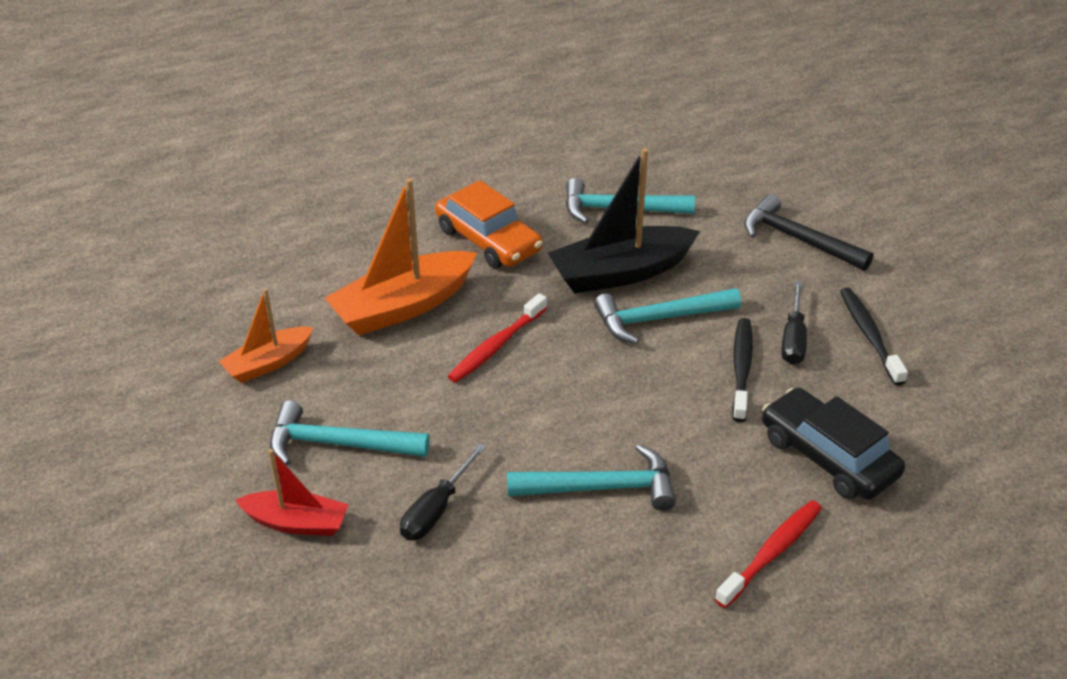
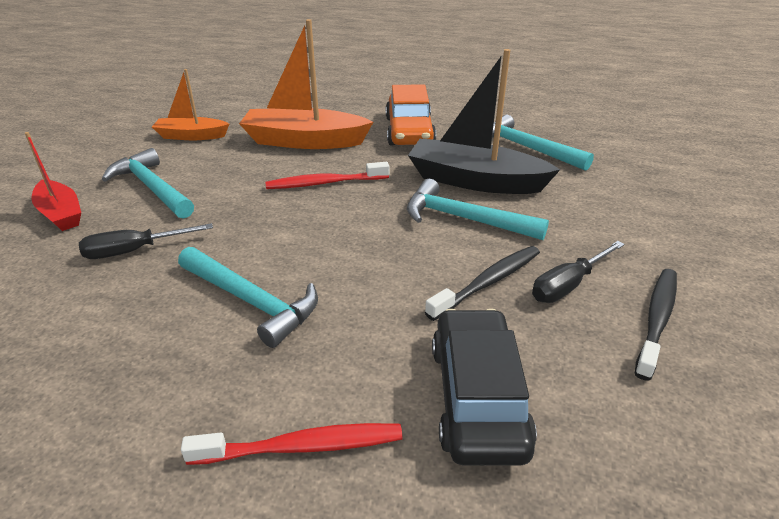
camera: 40 degrees right, 5 degrees down
black hammer [744,194,874,271] -> none

